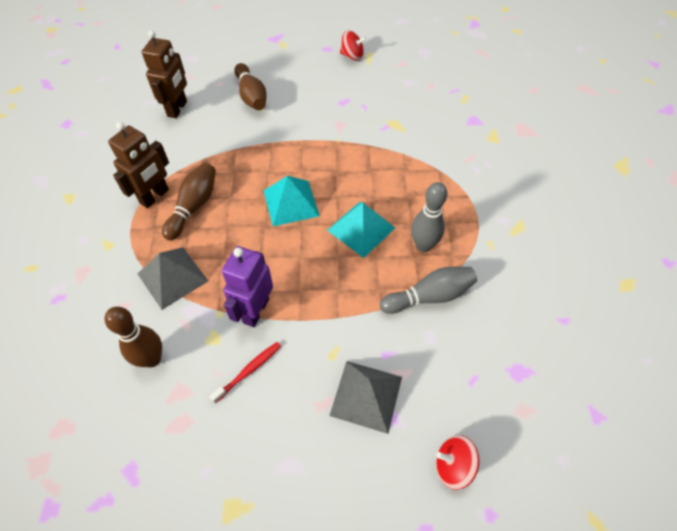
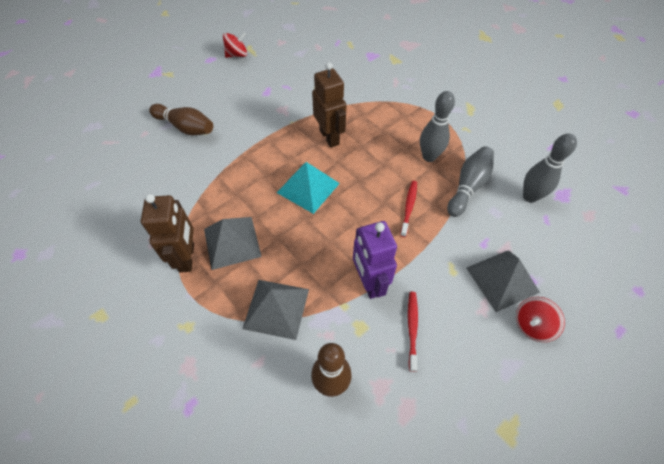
camera: 40 degrees left, 0 degrees up
brown robot [142,30,187,118] -> brown robot moved to [312,62,346,148]
brown bowling pin [162,163,216,240] -> grey pyramid [204,217,262,270]
turquoise pyramid [327,202,395,258] -> none
red spinning top [436,435,479,490] -> red spinning top moved to [516,297,565,342]
none -> red toothbrush [400,181,417,237]
none -> grey bowling pin [523,134,577,203]

